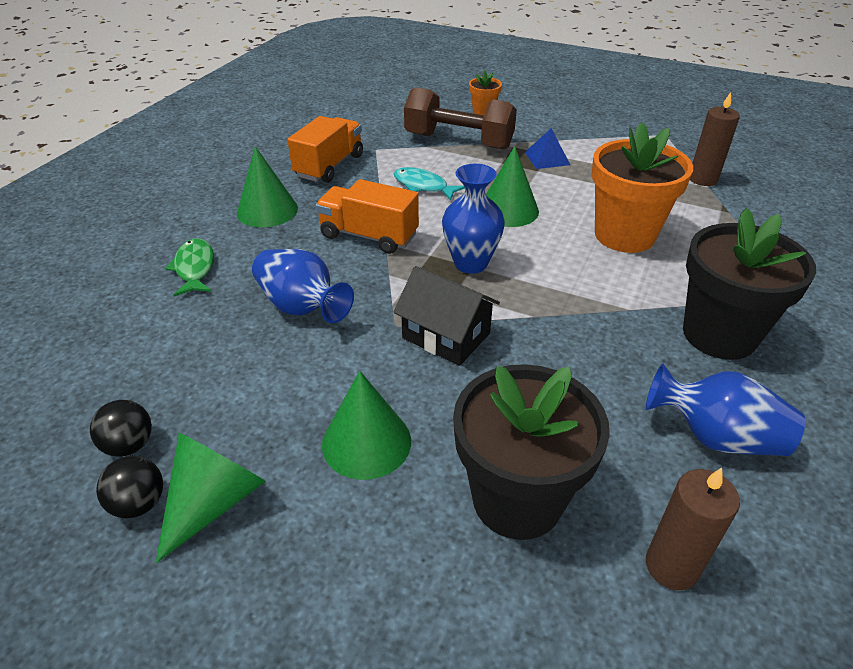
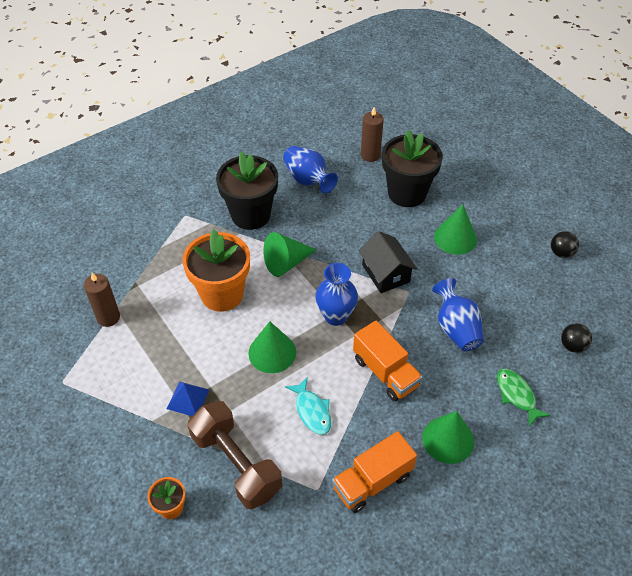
camera: 150 degrees left, 10 degrees up
black ball [90,400,152,457] -> black ball moved to [561,323,592,353]
green cone [156,432,266,563] -> green cone moved to [263,232,317,277]
green fish [165,238,214,297] -> green fish turned 135 degrees clockwise [497,369,550,427]

